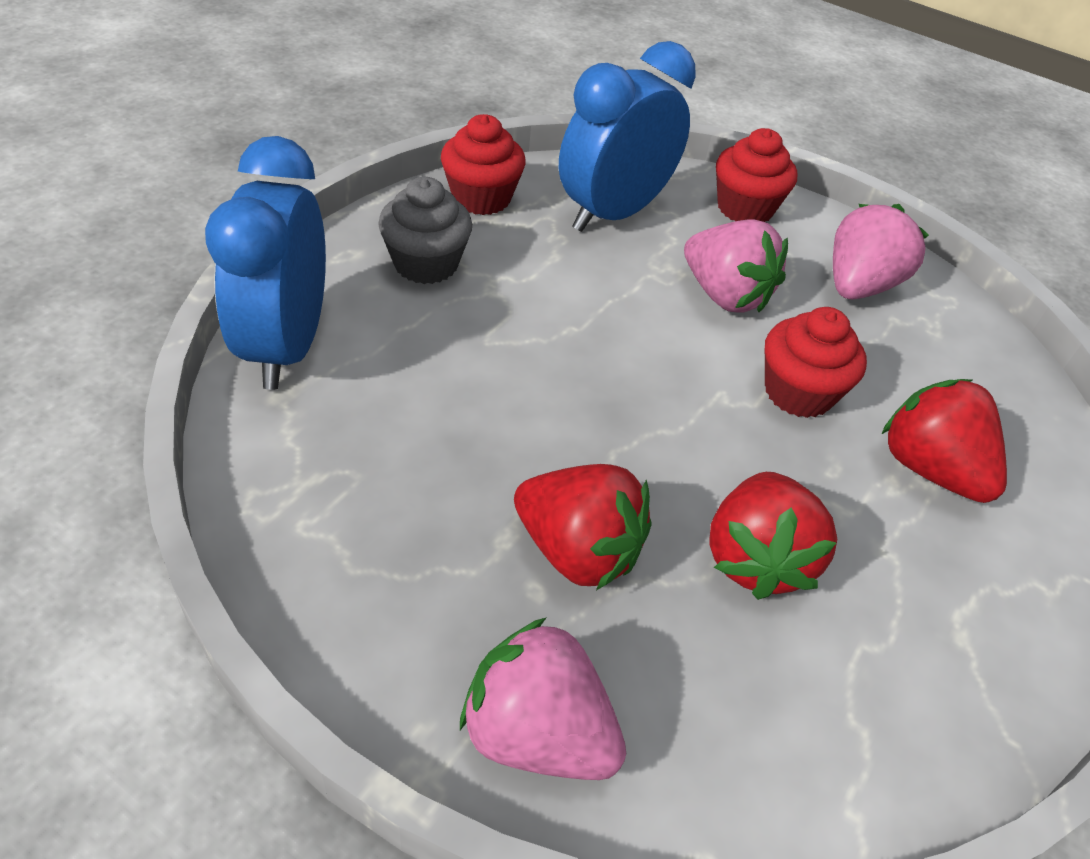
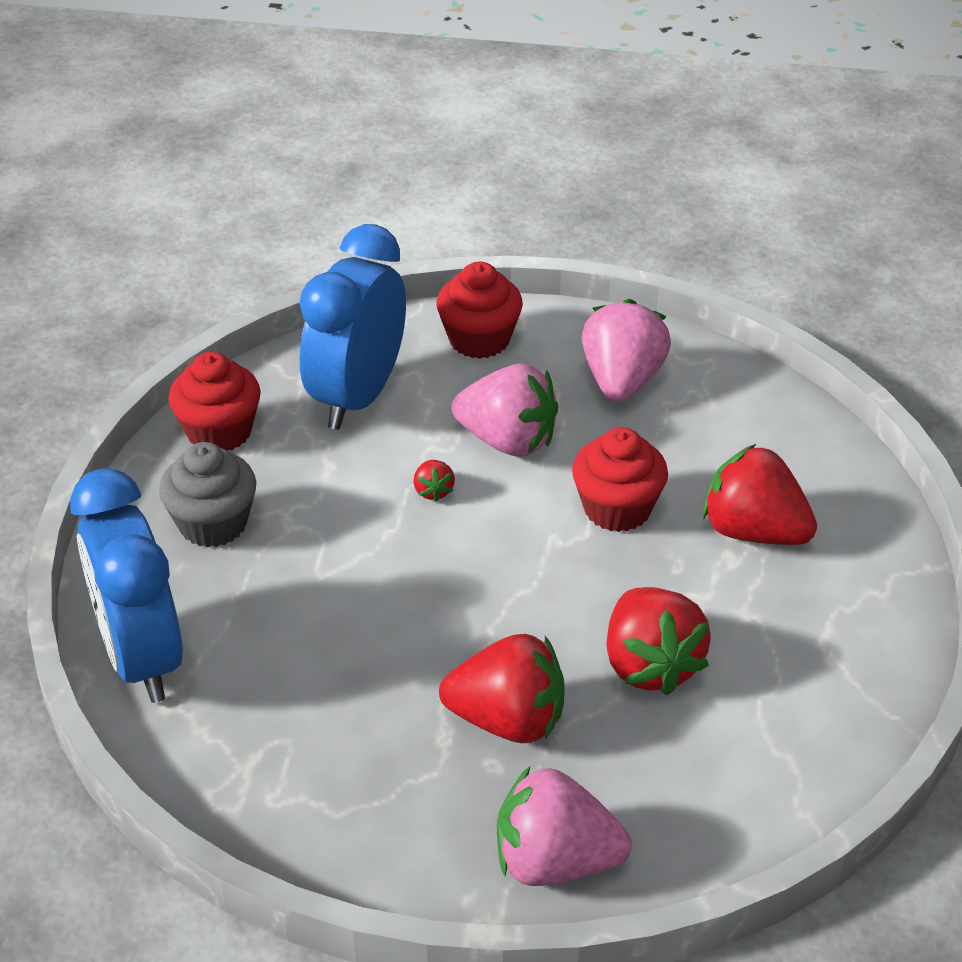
camera: 20 degrees left, 5 degrees down
none -> red strawberry [414,460,455,502]

